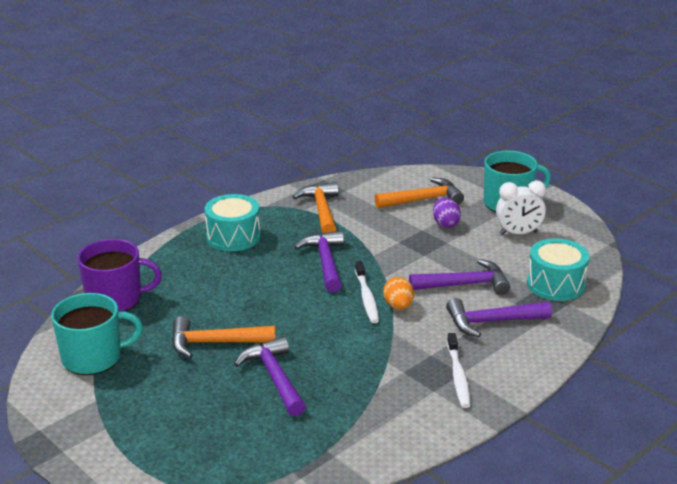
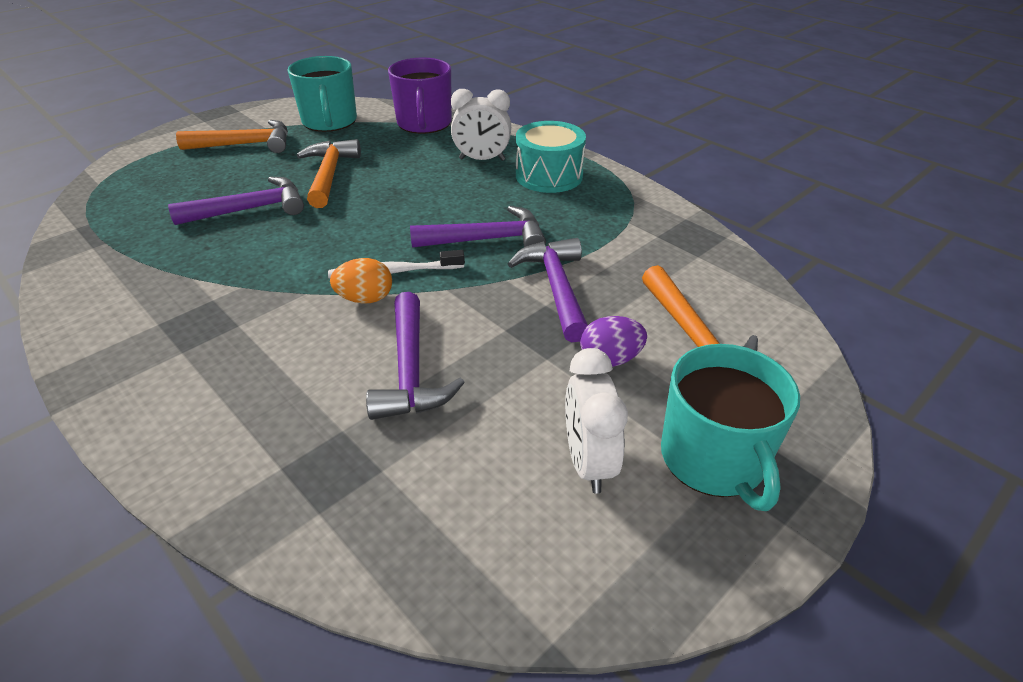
camera: 90 degrees right, 10 degrees up
orange hammer [292,182,339,233] -> orange hammer moved to [176,120,288,153]
purple hammer [446,298,552,337] -> purple hammer moved to [508,238,588,342]
white toothbrush [447,333,470,408] -> none
turquoise drum [527,238,589,301] -> none
none -> white clock [451,89,511,161]

